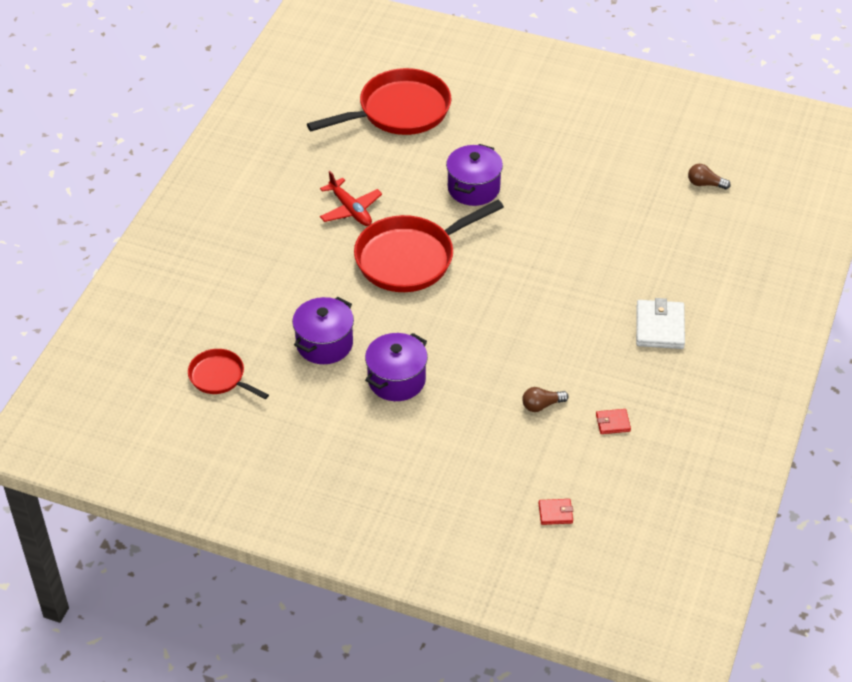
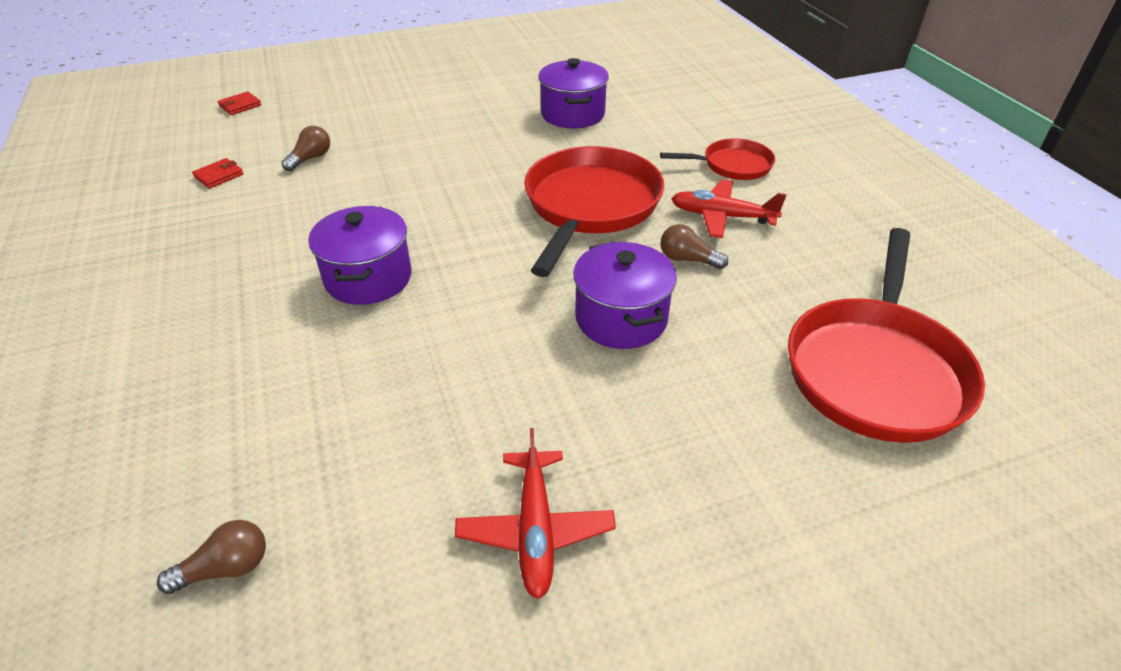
camera: 140 degrees right, 5 degrees down
red pan [188,349,269,399] -> red pan moved to [660,138,775,180]
purple pot [365,333,428,401] -> purple pot moved to [308,206,411,305]
white wallet [636,298,685,349] -> none
none -> red plane [455,428,616,599]
none -> brown light bulb [661,224,728,269]

